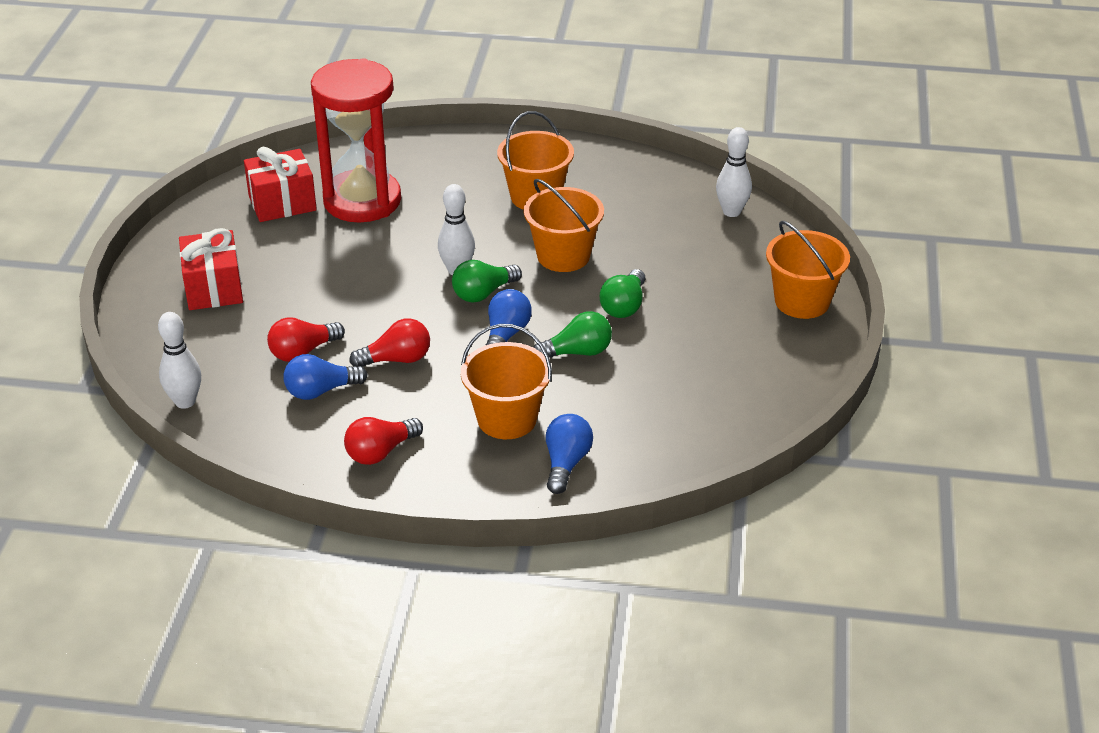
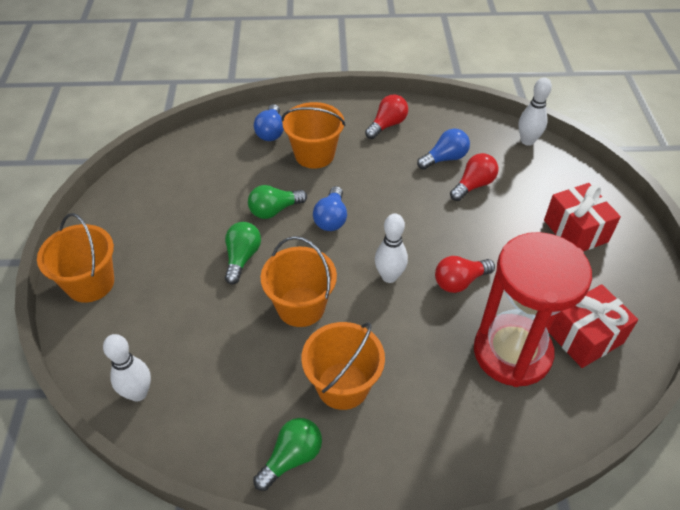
camera: 170 degrees right, 10 degrees up
red light bulb [349,318,430,367] -> red light bulb moved to [435,256,495,293]
green light bulb [452,260,522,302] -> green light bulb moved to [253,418,322,491]

